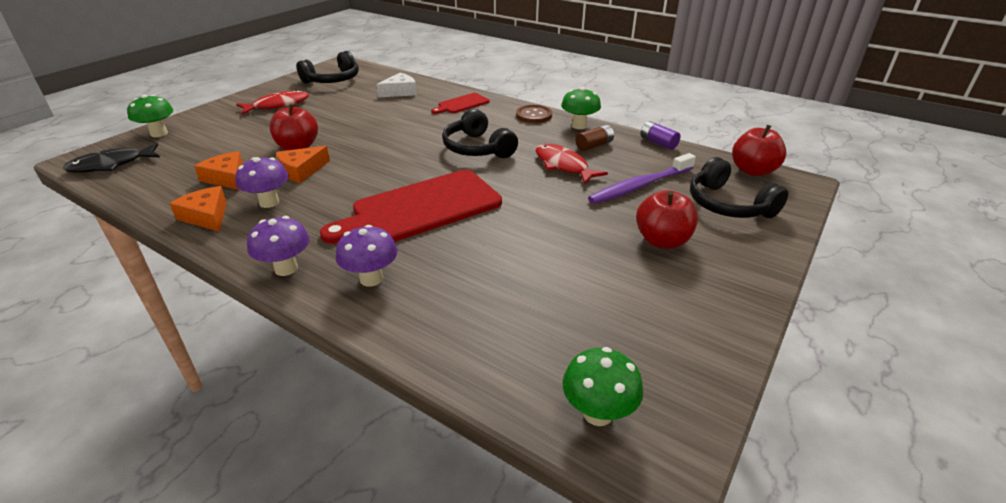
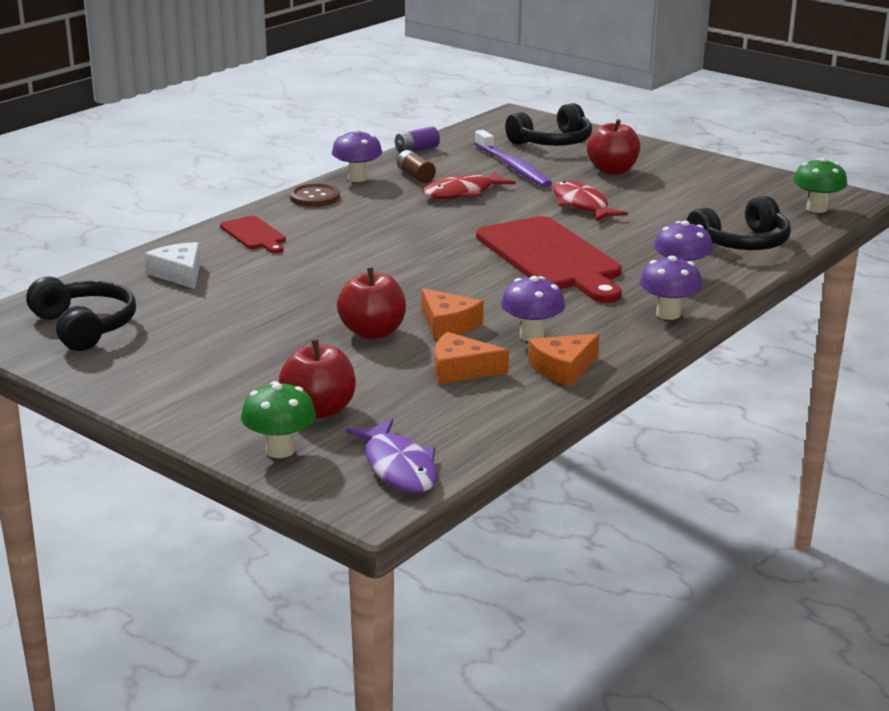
camera: 85 degrees left, 10 degrees down
black fish [63,143,160,173] -> purple fish [345,419,437,493]
orange cheese [194,151,243,190] -> orange cheese turned 45 degrees clockwise [435,332,509,384]
red fish [236,90,309,114] -> red fish moved to [553,181,628,221]
black headphones [442,109,518,158] -> black headphones moved to [687,196,791,250]
green mushroom [561,87,601,129] -> purple mushroom [332,129,382,182]
red apple [732,125,787,176] -> red apple moved to [278,339,356,419]

